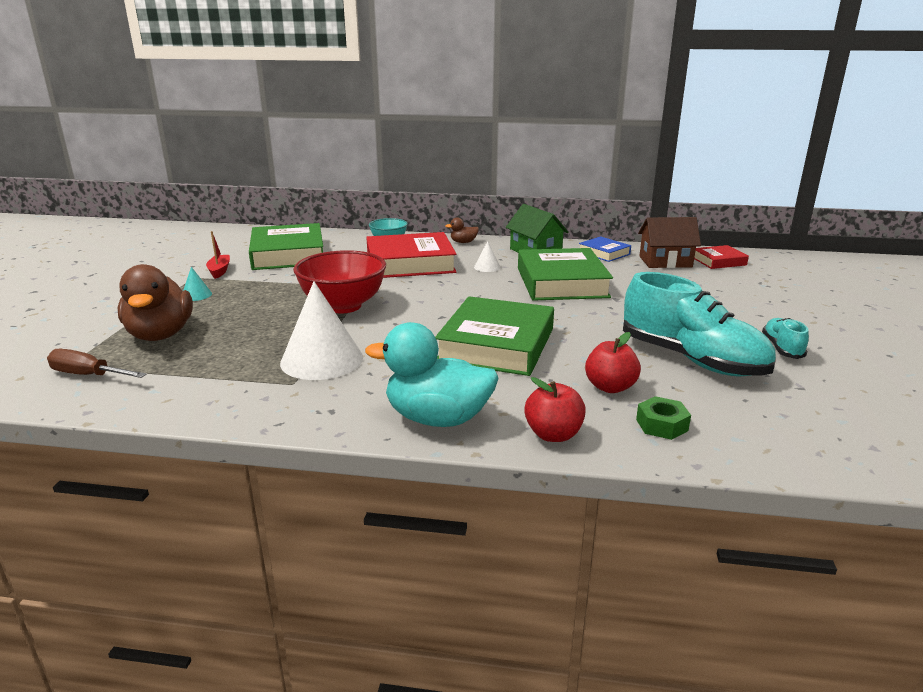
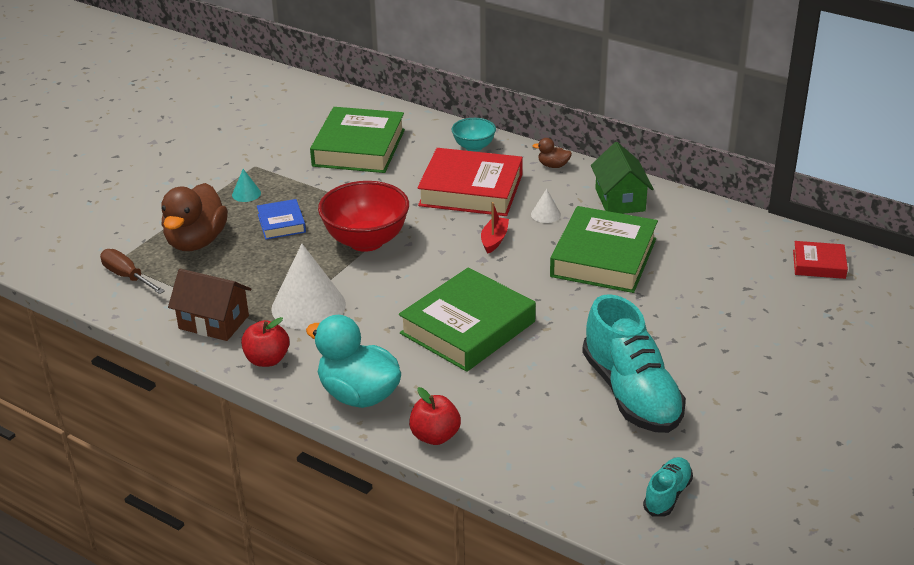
camera: 25 degrees right, 10 degrees up
red boat [206,231,230,279] -> red boat moved to [481,202,509,253]
blue book [579,236,631,262] -> blue book moved to [257,199,306,240]
red apple [585,332,641,393] -> red apple moved to [241,317,290,367]
green nut [636,396,691,440] -> none
brown house [638,217,701,268] -> brown house moved to [168,269,251,341]
turquoise shoe [762,318,809,359] -> turquoise shoe moved to [643,457,693,517]

